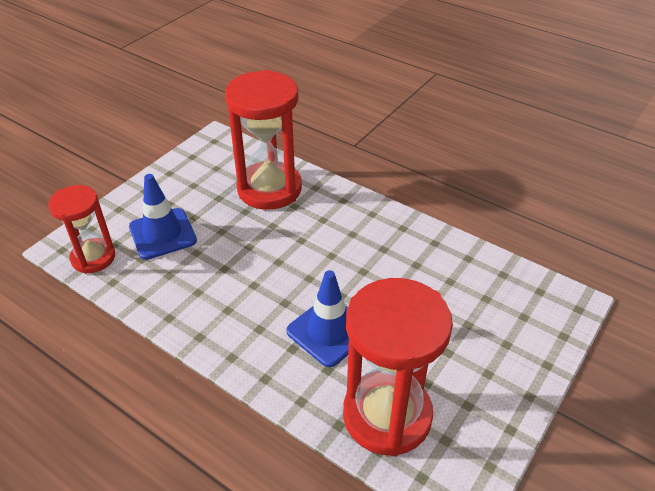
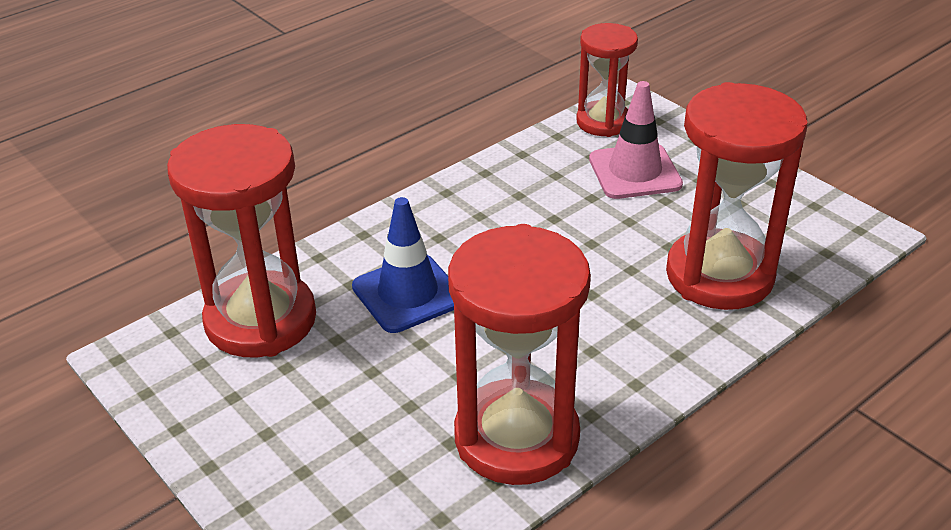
camera: 105 degrees right, 5 degrees down
blue traffic cone [129,174,197,260] -> pink traffic cone [589,81,683,199]
none -> red hourglass [448,224,591,485]

